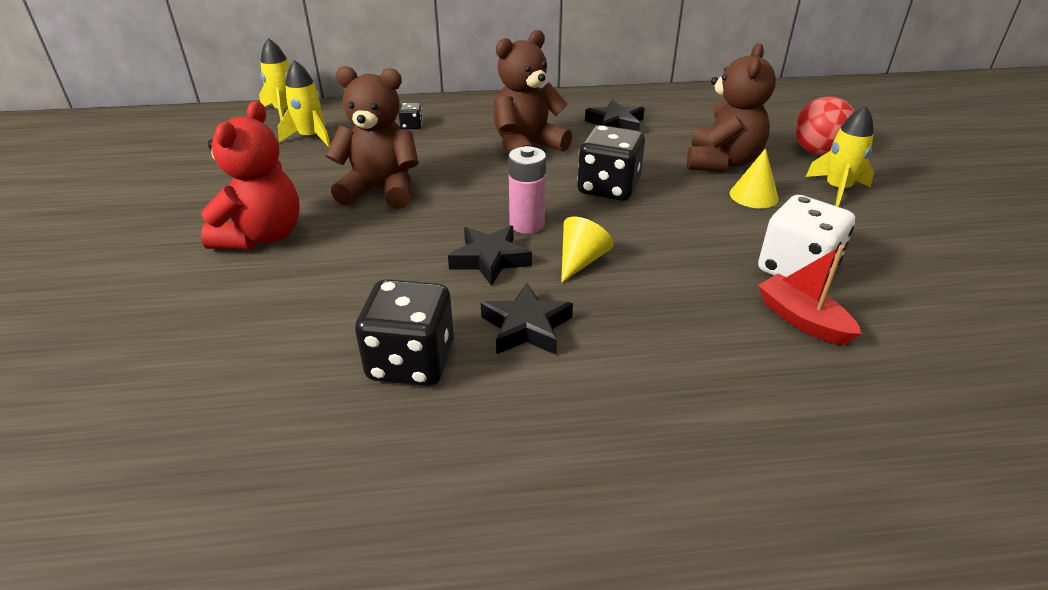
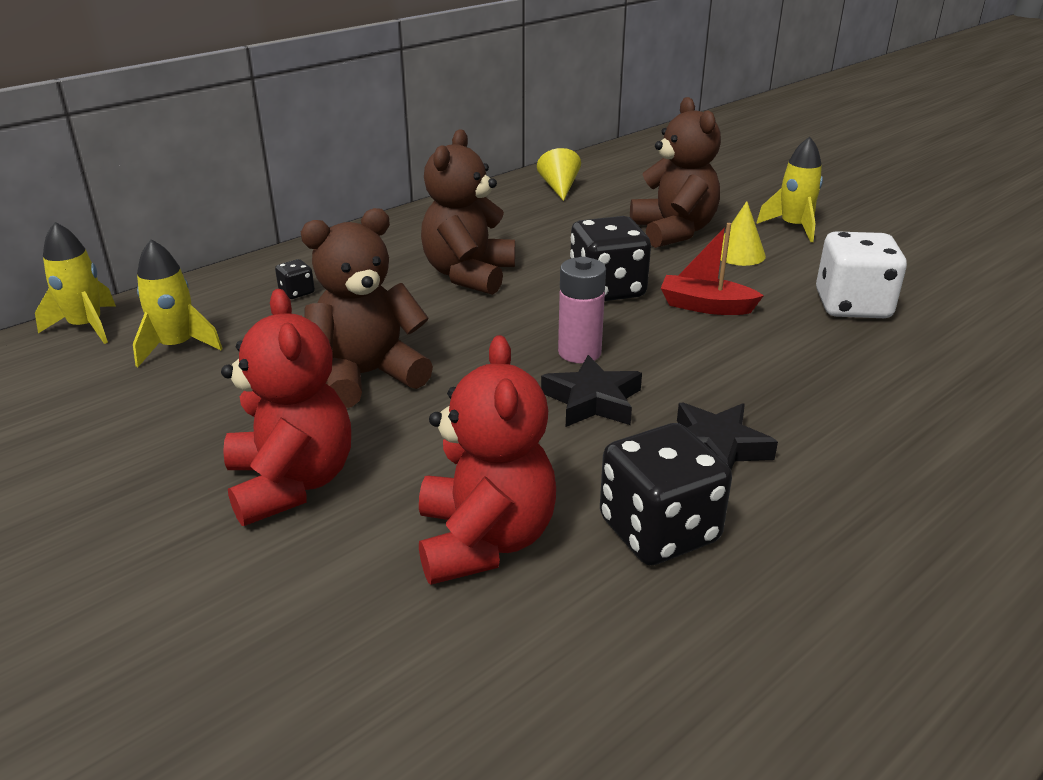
camera: 35 degrees left, 5 degrees down
yellow cone [561,217,614,283] -> yellow cone moved to [537,148,581,201]
black star [585,100,645,131] -> none
red boat [758,245,862,345] -> red boat moved to [661,223,764,315]
red ball [795,96,855,155] -> none
none -> red teddy bear [419,335,556,585]

